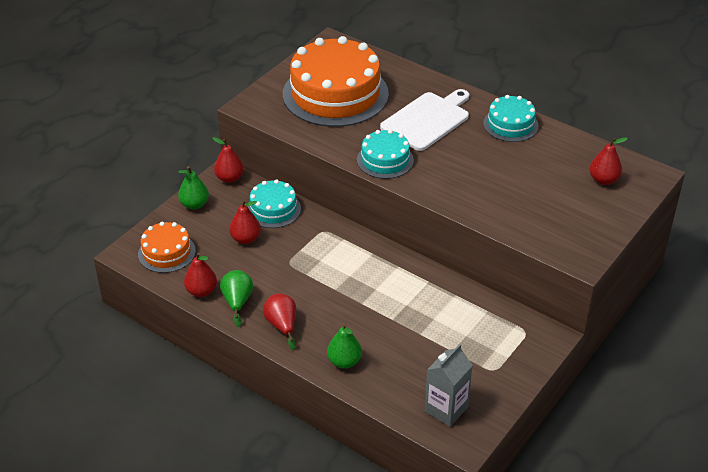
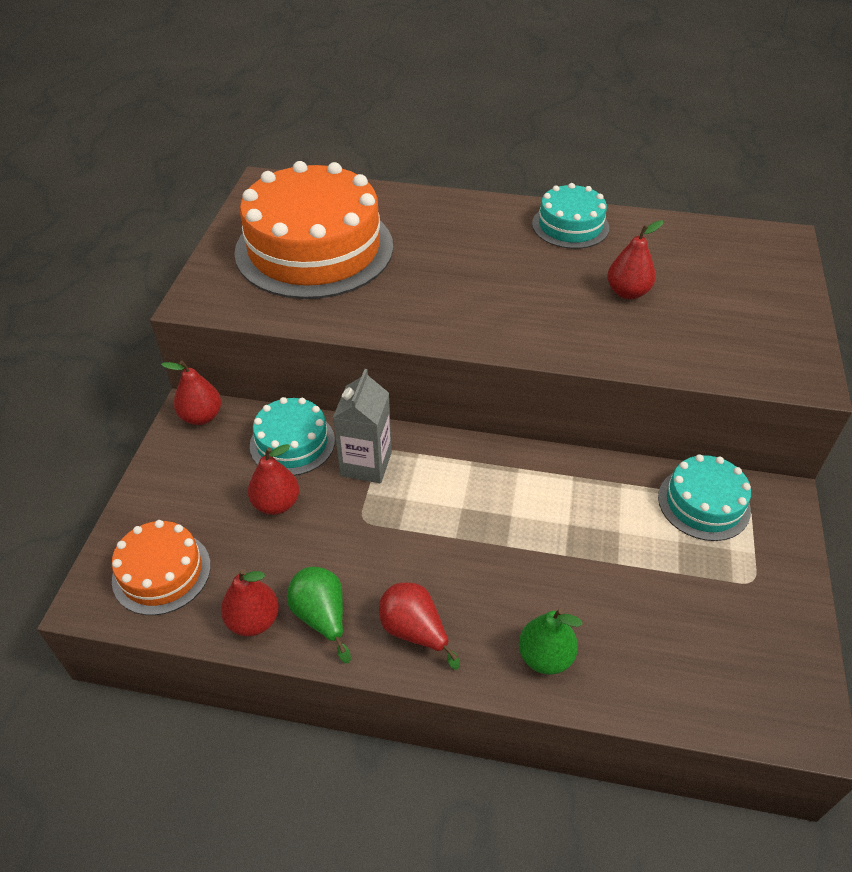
camera: 25 degrees left, 5 degrees up
green pear [178,166,209,209] -> none
turquoise cake [357,129,414,179] -> turquoise cake moved to [658,454,751,541]
white cutting board [380,89,469,151] -> none
grey carton [425,344,473,427] -> grey carton moved to [333,369,392,483]
red pear [590,137,628,185] -> red pear moved to [607,220,663,299]

